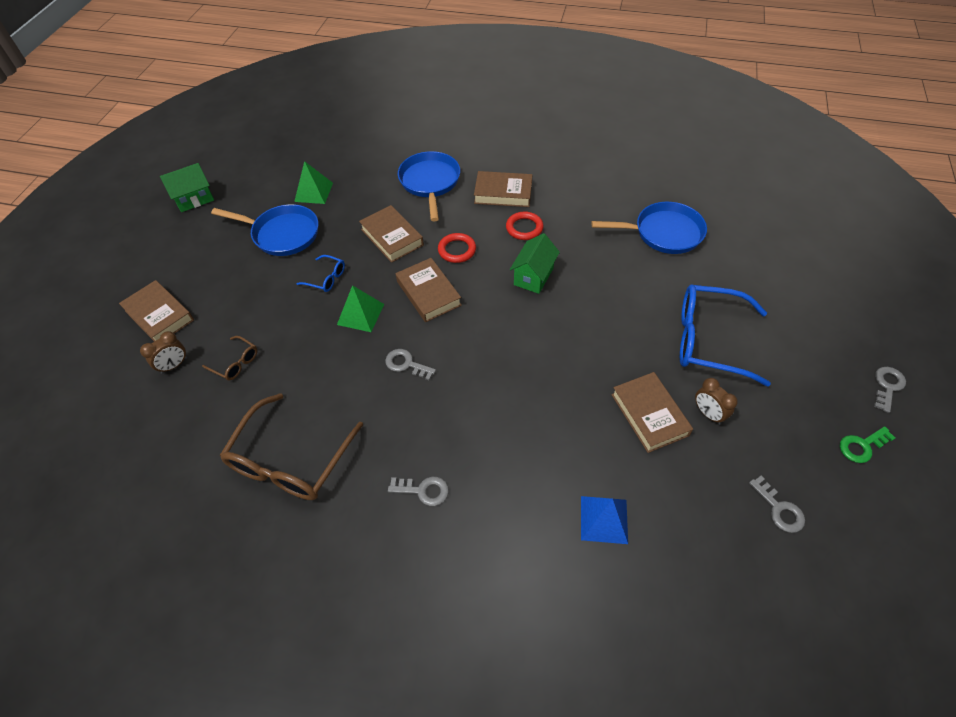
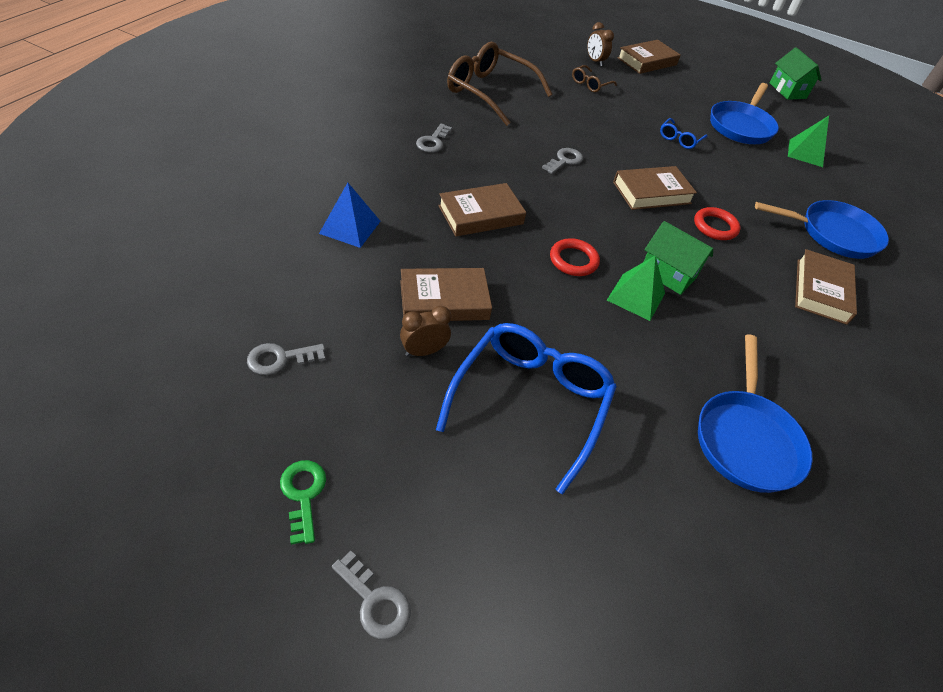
camera: 95 degrees right, 5 degrees down
green pyramid [337,285,384,332] -> green pyramid moved to [607,255,665,321]
brown book [359,205,424,263] -> brown book moved to [438,183,526,236]
red ring [506,212,544,240] -> red ring moved to [550,238,600,276]

